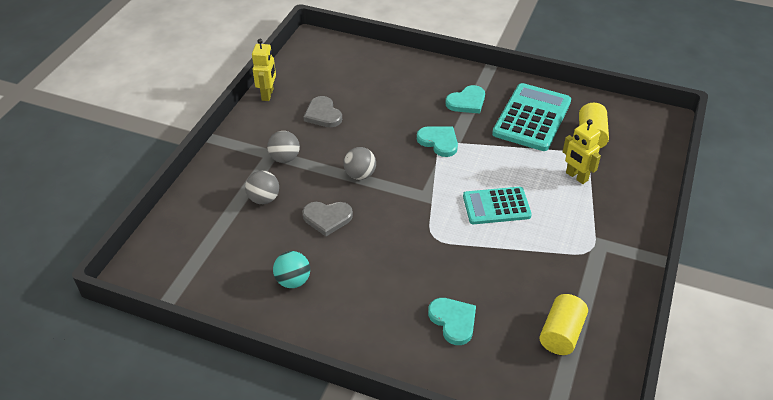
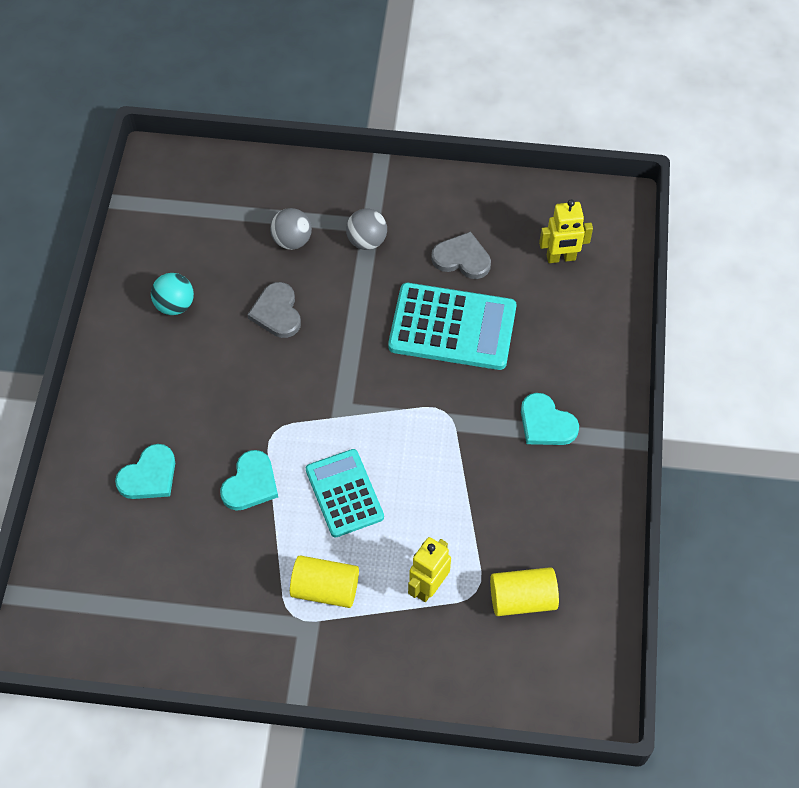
camera: 75 degrees right, 15 degrees up
yellow robot [252,39,276,101] -> yellow robot moved to [539,199,593,263]
grey heart [304,96,342,127] -> grey heart turned 60 degrees clockwise [431,231,491,279]
grey ball [343,147,376,180] -> none
turquoise heart [417,126,458,157] -> turquoise heart moved to [220,450,278,511]
turquoise calculator [492,83,571,151] -> turquoise calculator moved to [388,283,516,370]
yellow cylinder [539,294,588,355] -> yellow cylinder moved to [290,555,359,608]

